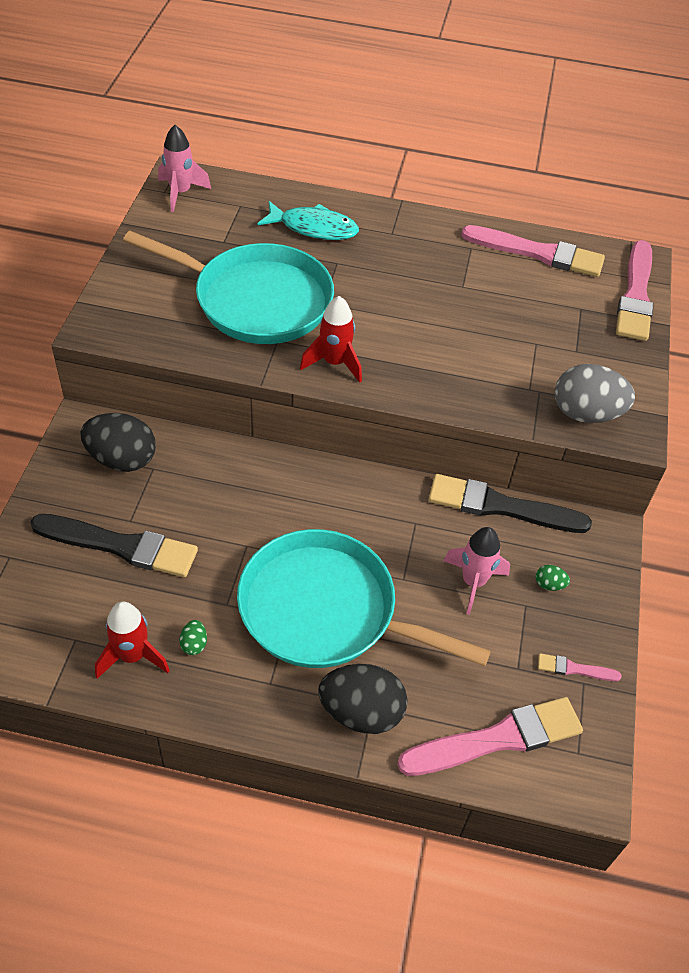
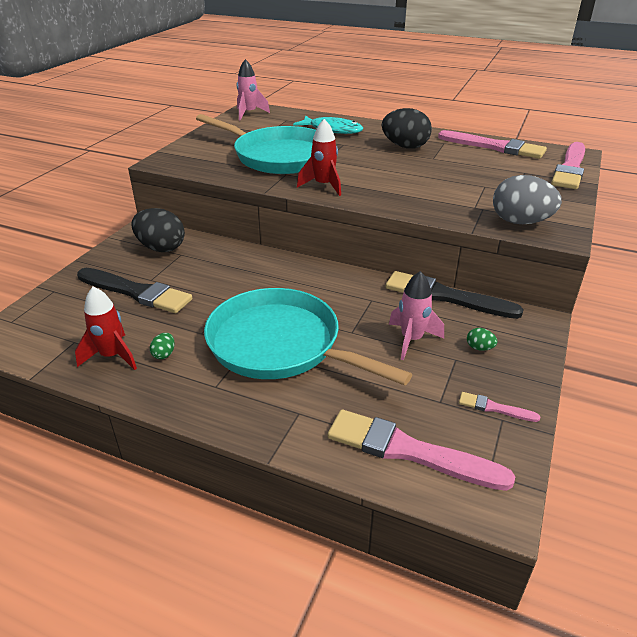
camera: 15 degrees right, 15 degrees down
black egg [318,664,408,734] -> black egg moved to [382,108,432,149]
pink brush [397,697,583,776] -> pink brush turned 150 degrees counterclockwise [328,410,516,491]

